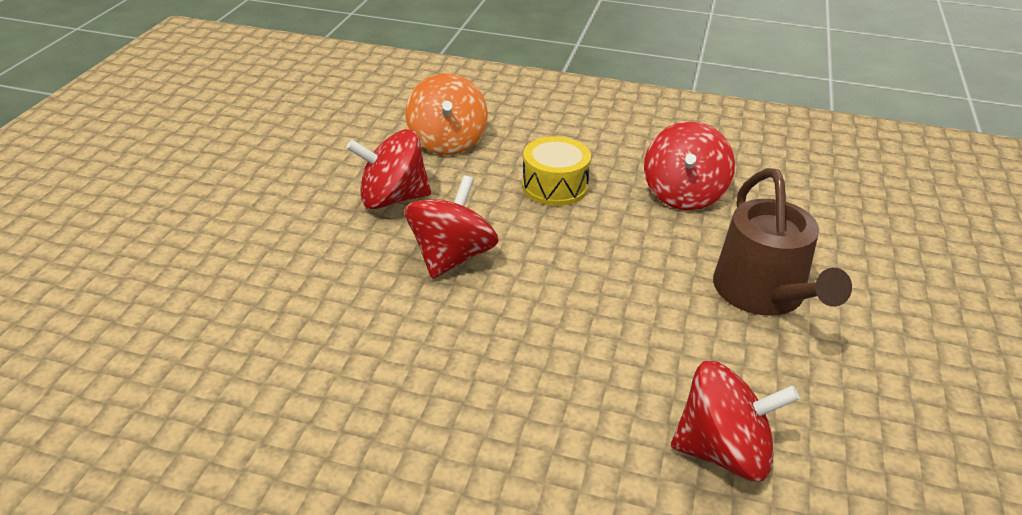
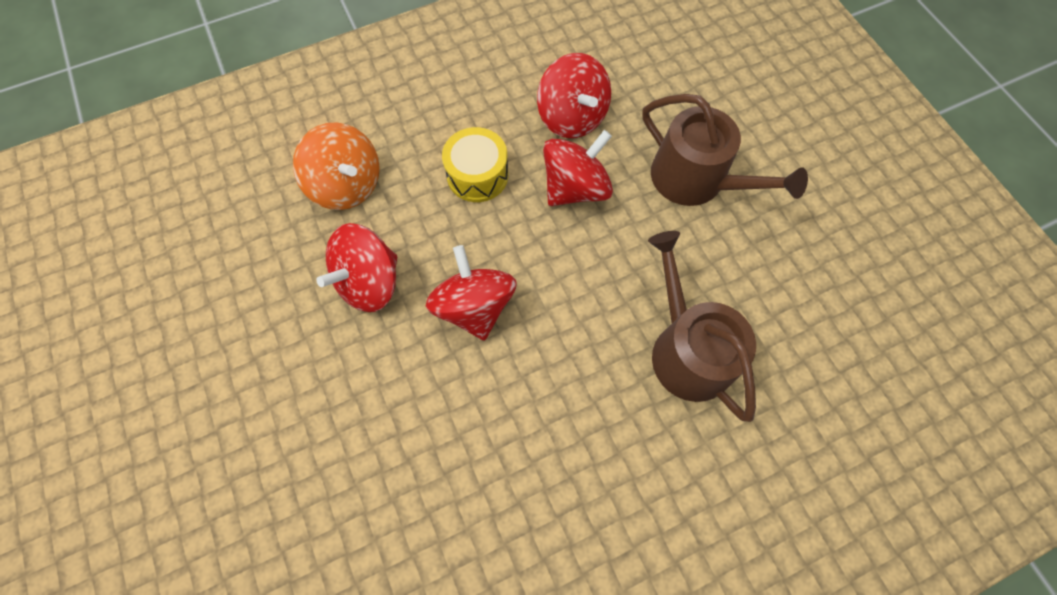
camera: 40 degrees left, 30 degrees up
red spinning top [671,360,800,481] -> red spinning top moved to [543,130,613,206]
none -> brown watering can [648,231,756,422]

